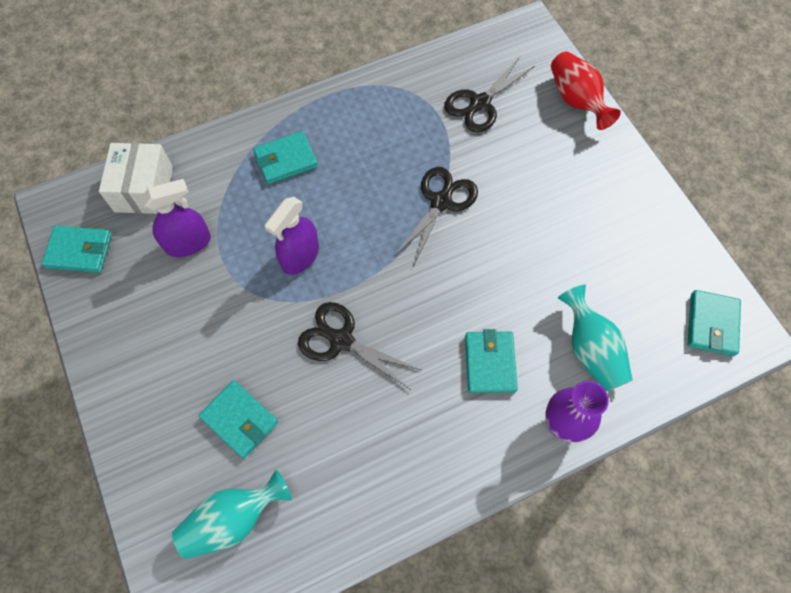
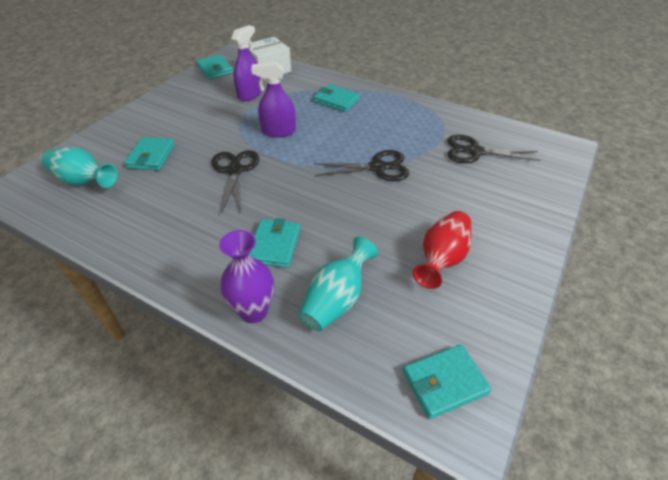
camera: 55 degrees right, 20 degrees down
purple spray bottle [142,179,211,257] -> purple spray bottle turned 90 degrees counterclockwise [231,25,262,101]
turquoise wallet [465,329,518,393] -> turquoise wallet turned 45 degrees counterclockwise [249,218,300,268]
red vase [551,51,621,130] -> red vase moved to [413,211,471,289]

